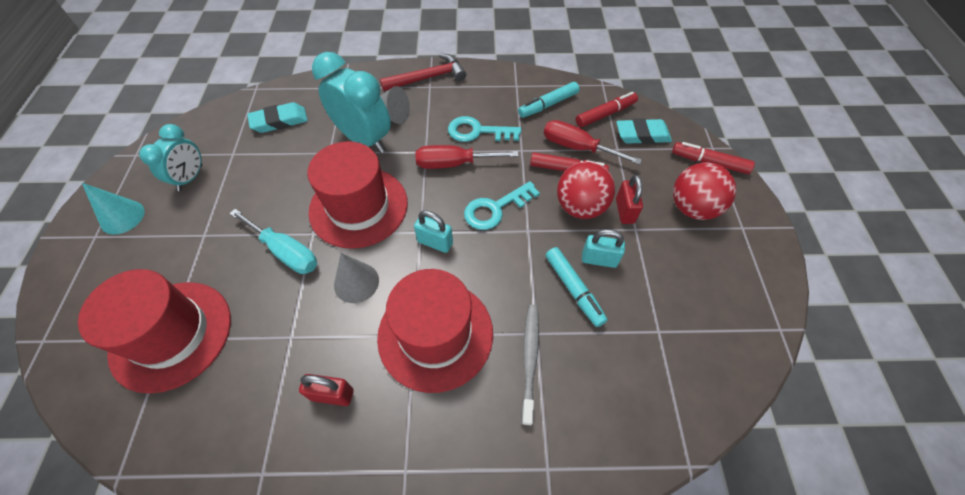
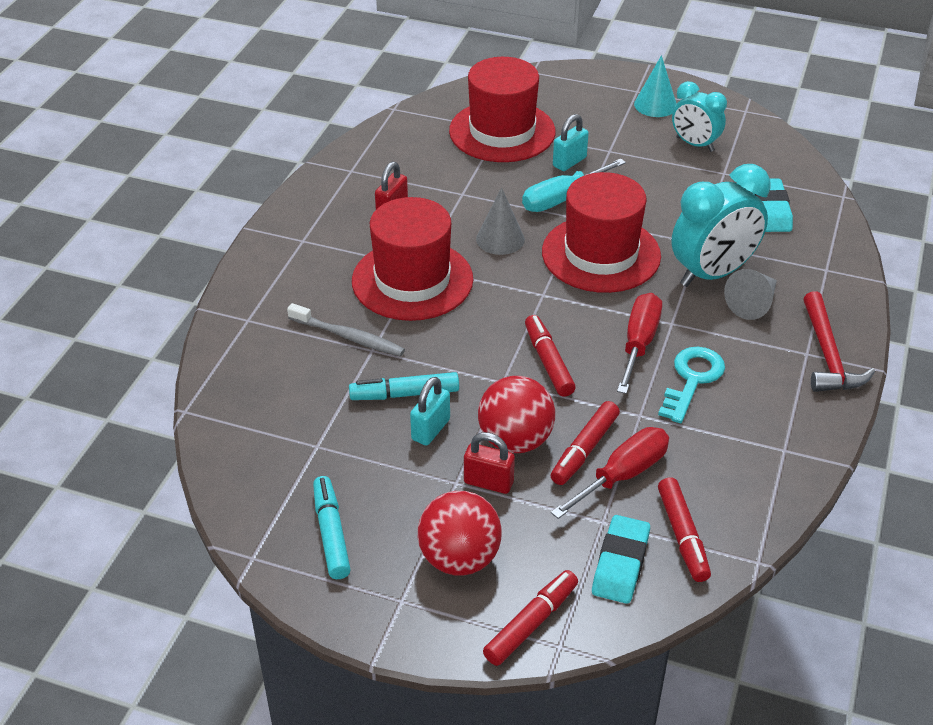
camera: 110 degrees right, 15 degrees down
turquoise padlock [414,211,453,253] -> turquoise padlock moved to [553,114,589,171]
turquoise key [464,181,540,230] -> red marker [525,315,576,397]
turquoise marker [518,82,579,118] -> turquoise marker moved to [313,476,351,579]

